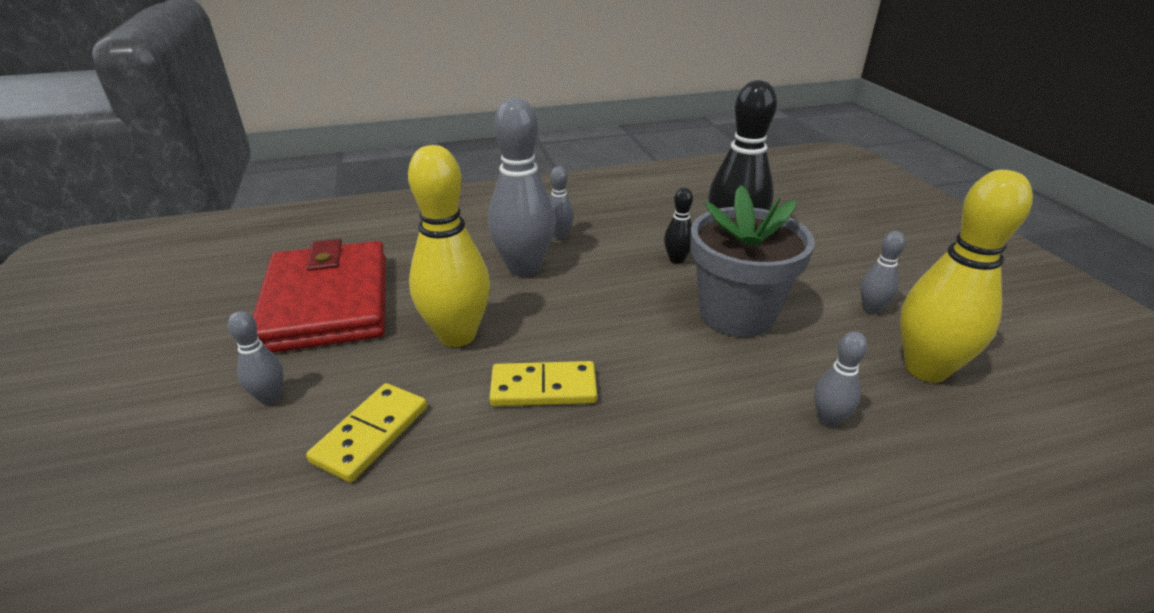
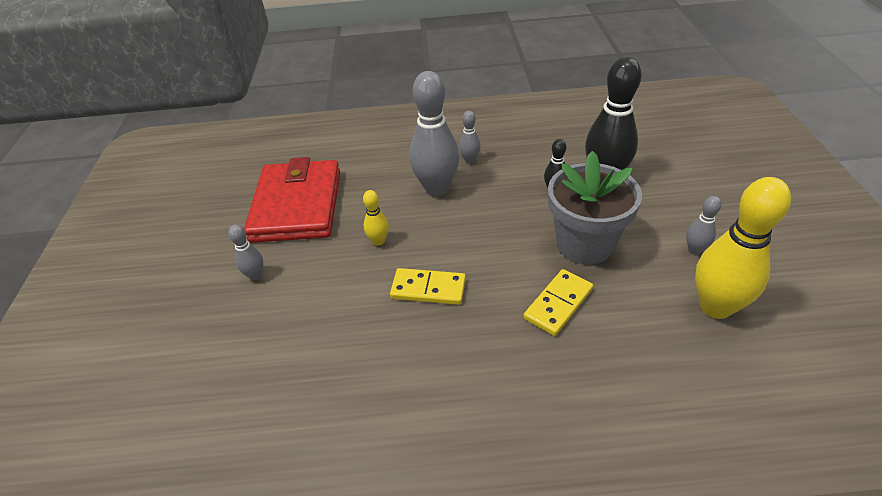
camera: 15 degrees right, 10 degrees up
yellow domino [306,383,427,483] -> yellow domino moved to [524,269,593,336]
yellow bowling pin [408,145,490,347] -> yellow bowling pin [363,190,389,246], size x0.47
grey bowling pin [814,332,868,427] -> none

